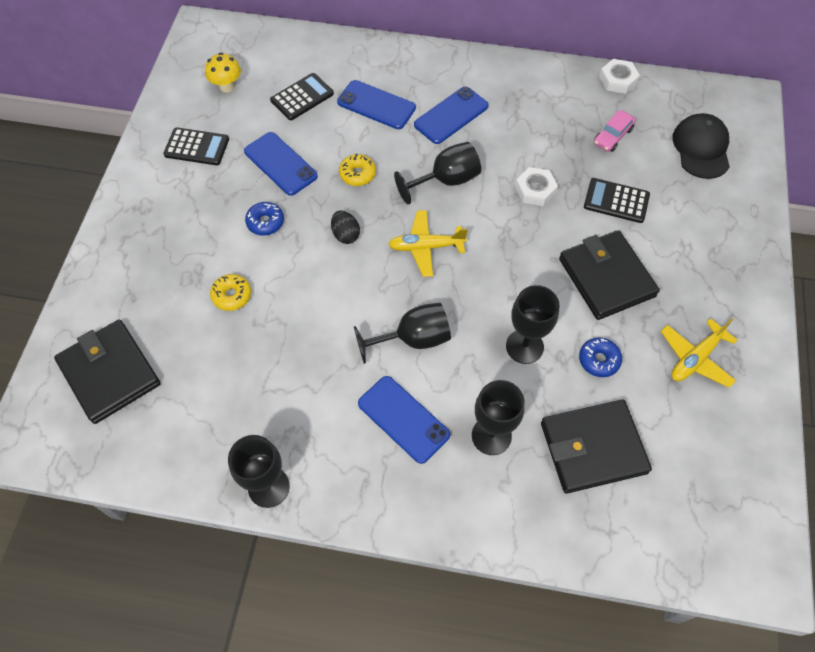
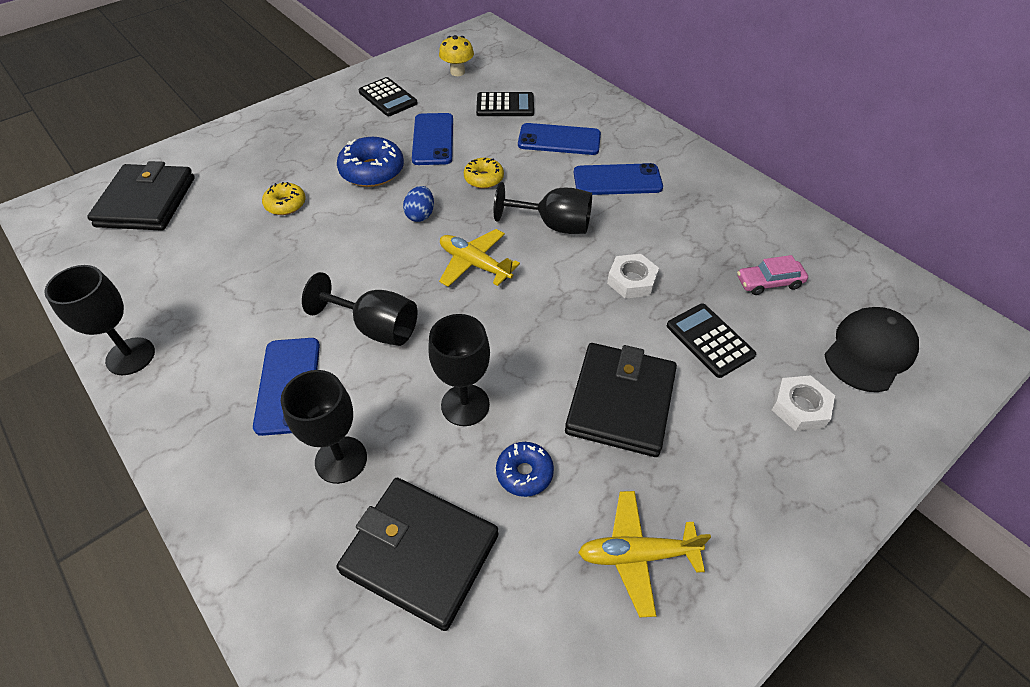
camera: 40 degrees right, 10 degrees down
blue donut [245,202,284,236] -> blue donut [337,137,404,187], size x1.65
black egg [331,210,360,244] -> blue egg [403,186,434,222]
blue phone [337,80,416,129] -> blue phone turned 60 degrees counterclockwise [518,123,601,155]
white nut [599,59,640,94] -> white nut moved to [772,375,835,431]

